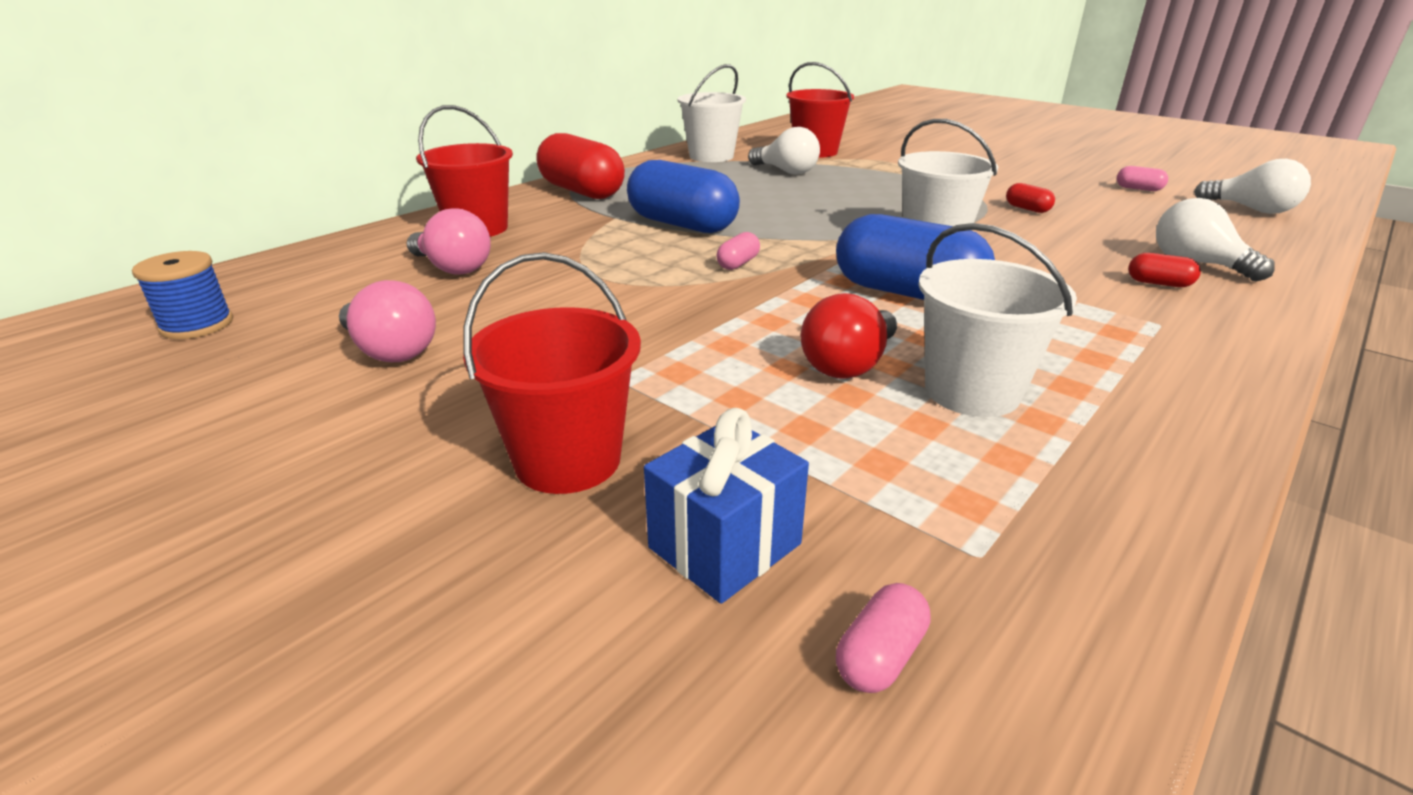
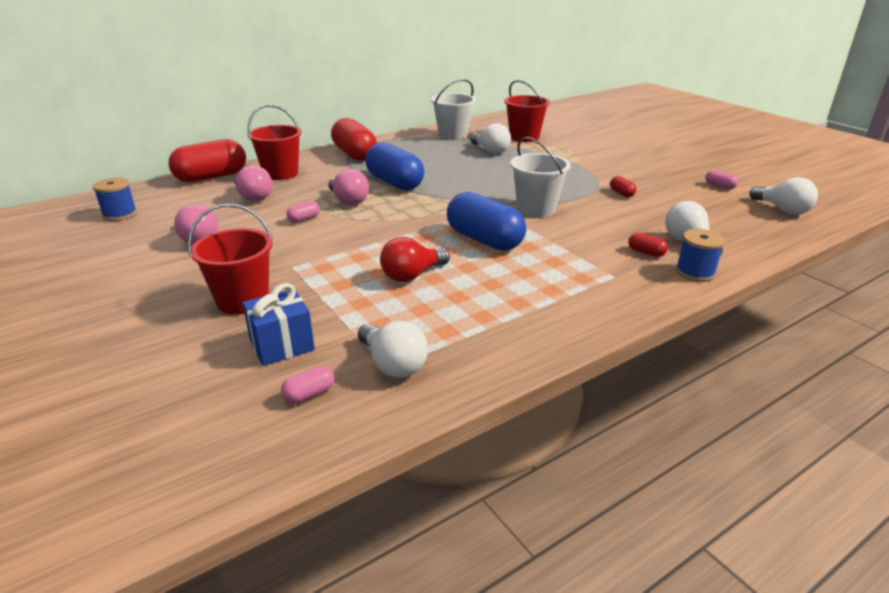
camera: 15 degrees right, 0 degrees up
pink capsule [717,232,760,270] -> pink capsule moved to [286,201,320,223]
white bucket [918,223,1077,417] -> none
none -> red capsule [168,139,246,182]
none -> pink light bulb [328,169,369,205]
none -> white light bulb [358,321,428,378]
none -> blue spool [676,229,725,282]

